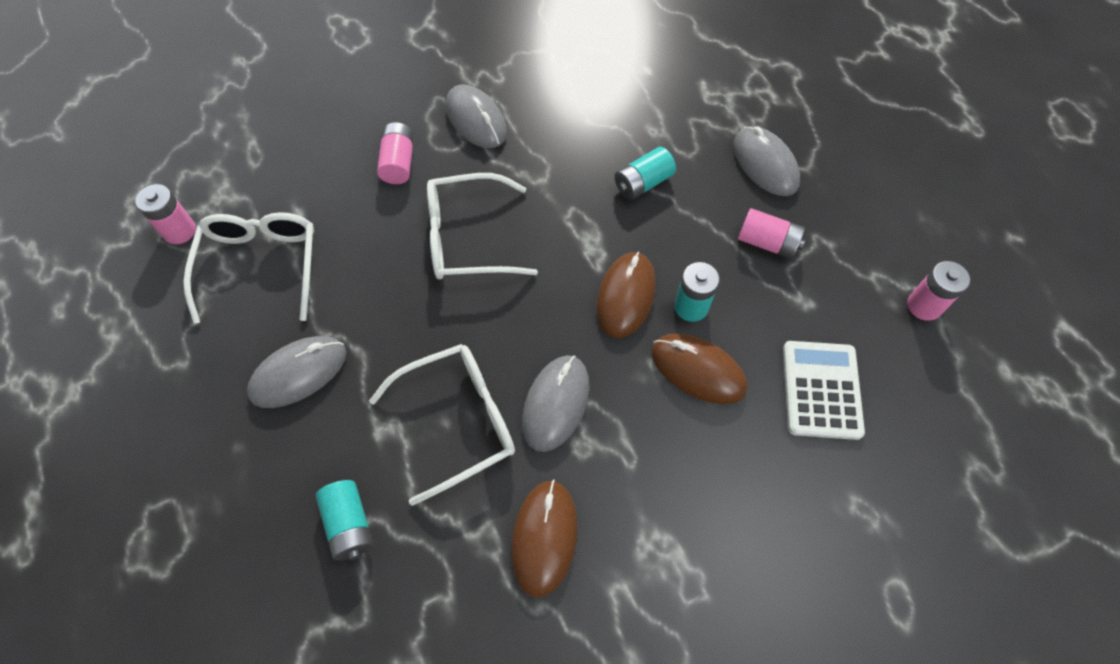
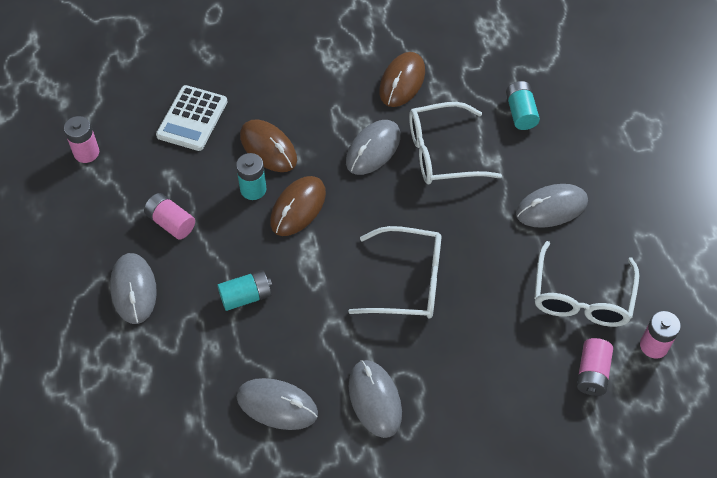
camera: 165 degrees left, 5 degrees down
pink battery [377,122,414,184] -> pink battery moved to [577,338,613,396]
none -> grey mouse [237,378,318,430]

